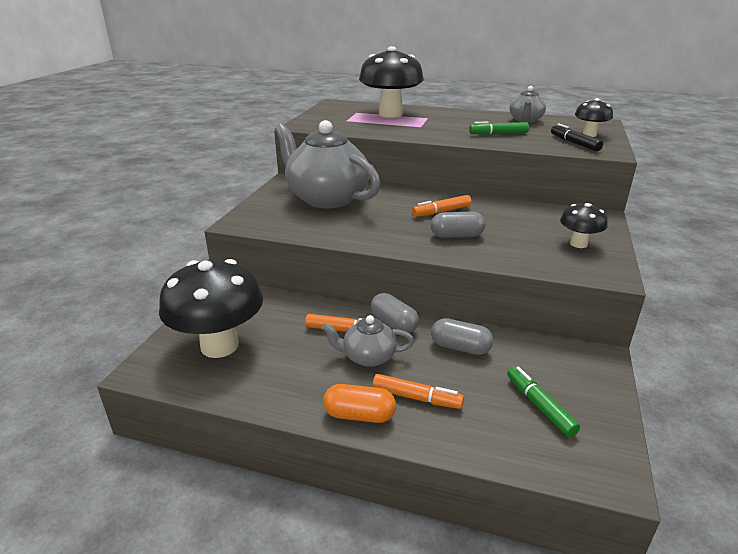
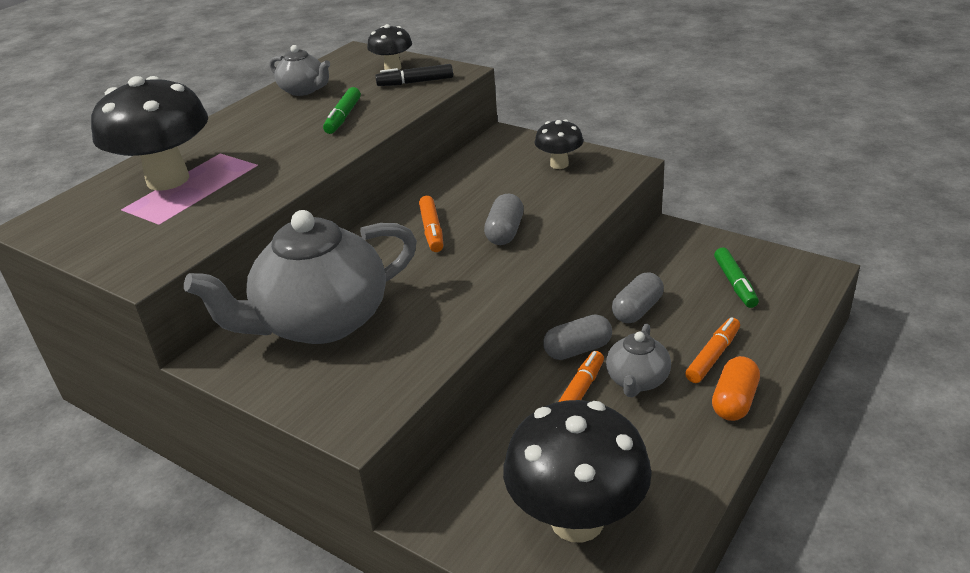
camera: 70 degrees left, 5 degrees up
green marker [507,366,580,438] -> green marker turned 90 degrees counterclockwise [714,247,759,308]

